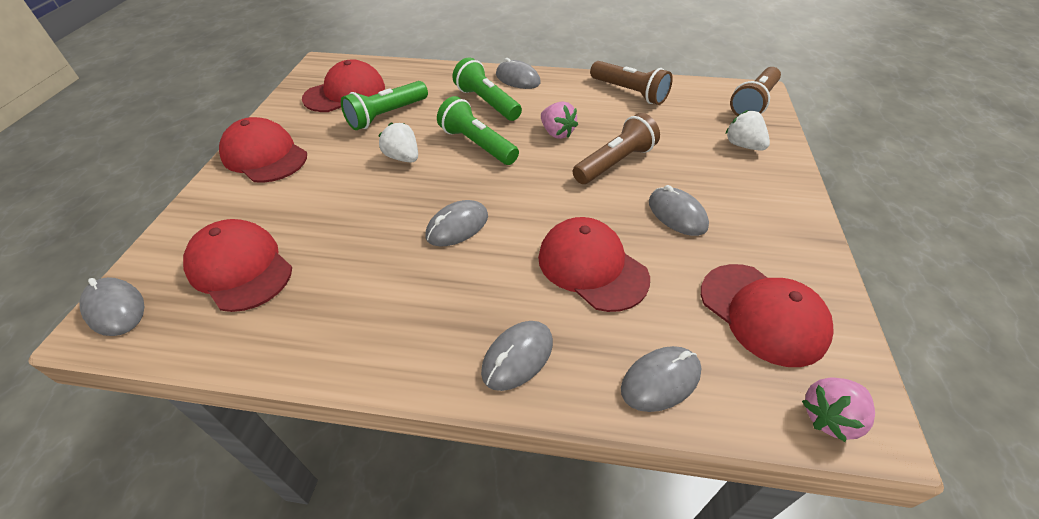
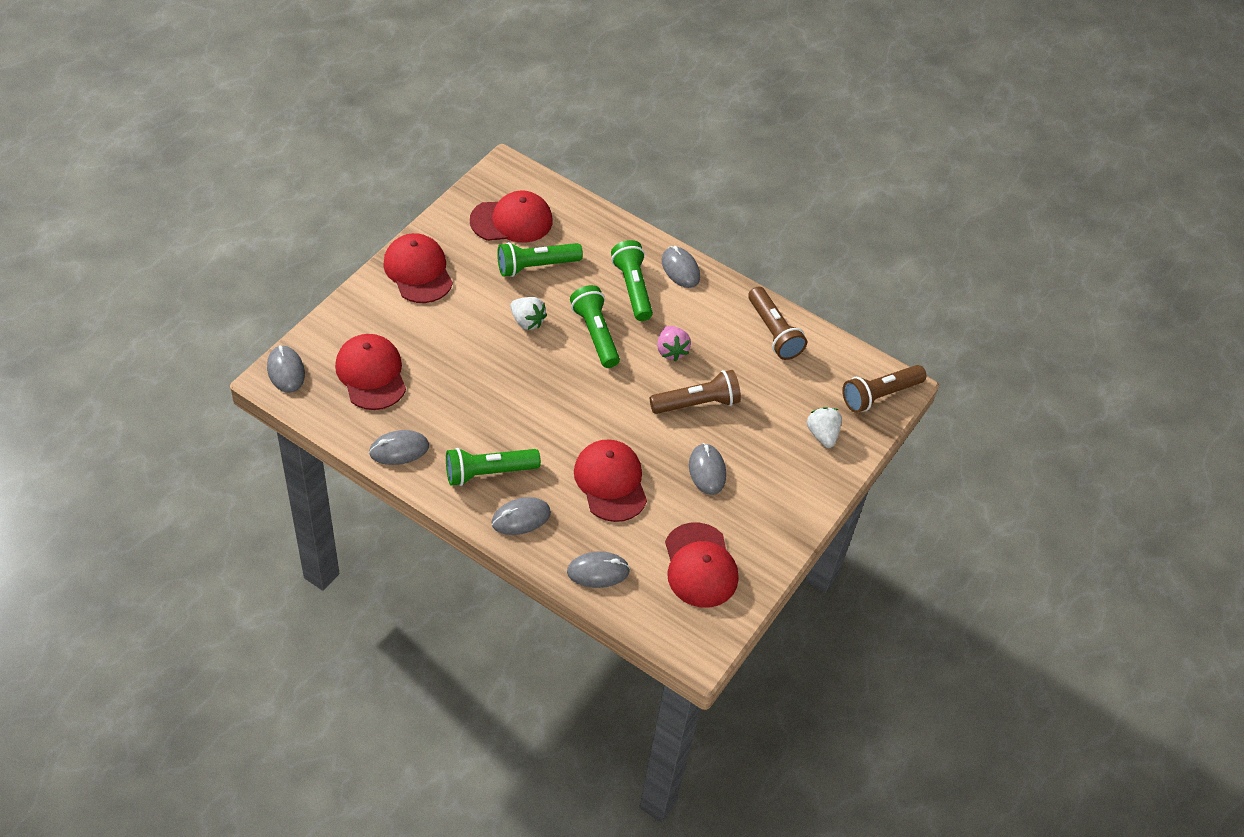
camera: 20 degrees right, 5 degrees up
white strawberry [378,122,418,162] -> white strawberry turned 150 degrees clockwise [510,297,547,330]
grey mouse [426,200,488,246] -> grey mouse moved to [369,430,429,465]
pink strawberry [802,377,875,442] -> none
none -> green flashlight [446,448,541,486]

